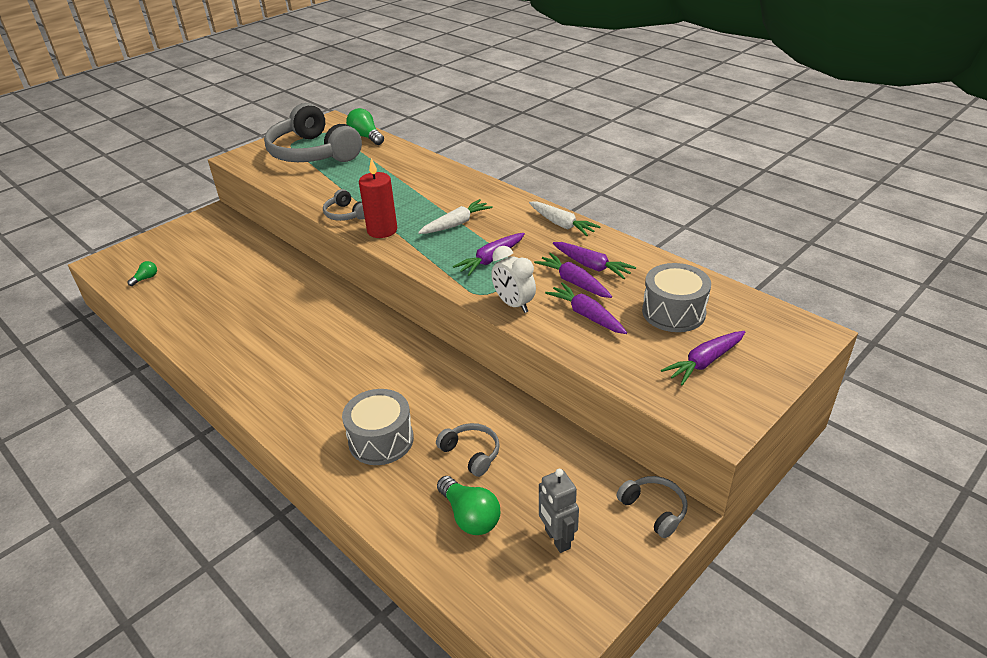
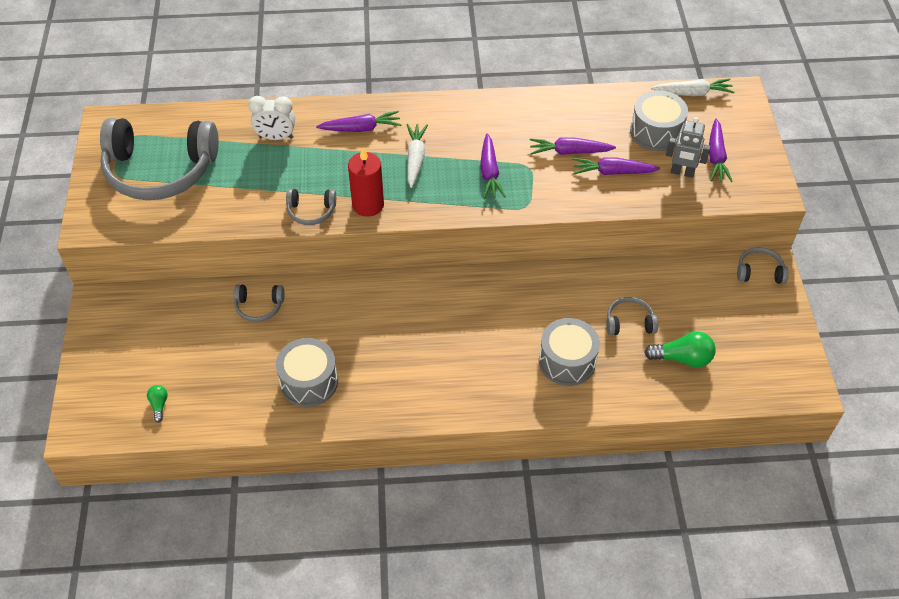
camera: 50 degrees left, 15 degrees up
green light bulb [346,108,384,145] -> none
white clock [491,246,536,313] -> white clock moved to [248,96,295,140]
white carrot [529,202,601,236] -> white carrot moved to [651,78,734,96]
grey robot [539,469,579,553] -> grey robot moved to [666,117,711,178]
purple carrot [553,242,636,279] -> purple carrot moved to [316,111,402,132]
none -> grey headphones [234,284,285,322]
none -> grey drum [276,338,338,407]

